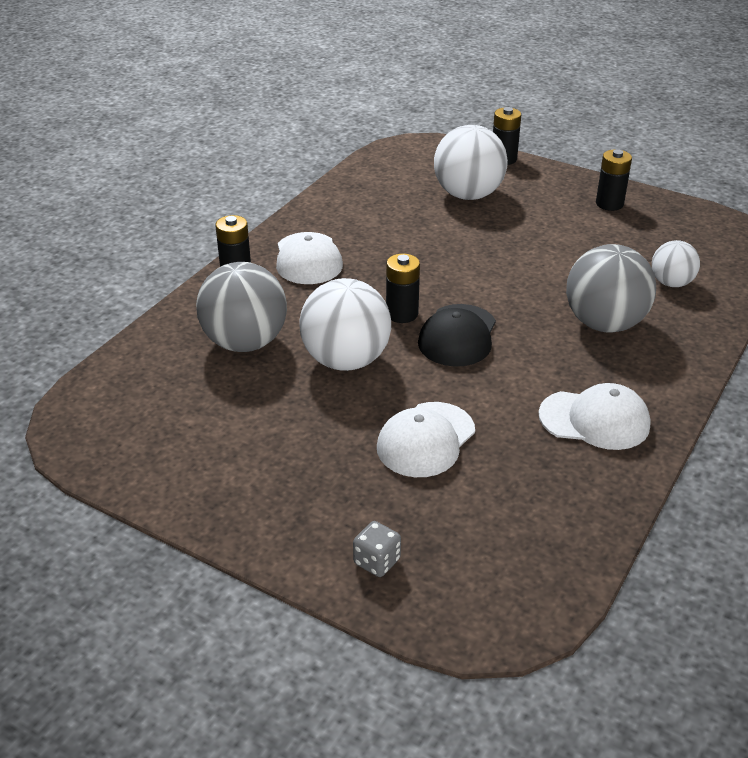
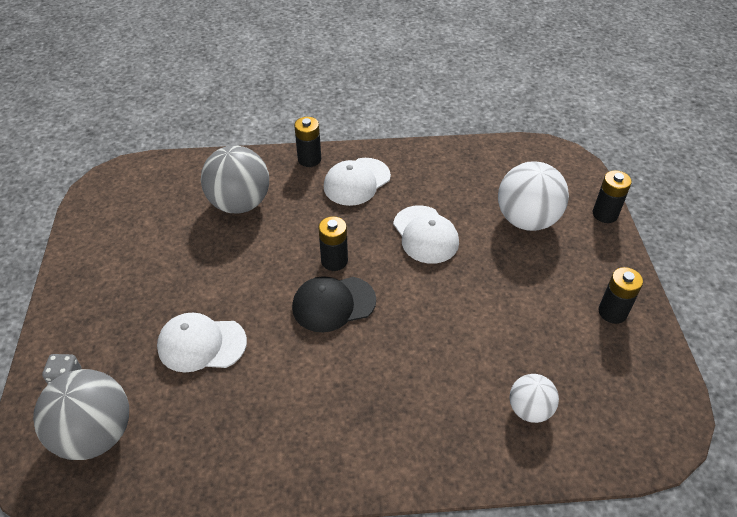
camera: 55 degrees right, 10 degrees up
white ball [299,278,391,371] -> none
white cap [539,383,651,450] -> white cap moved to [393,205,459,264]
grey ball [566,244,656,332] -> grey ball moved to [33,369,129,460]

